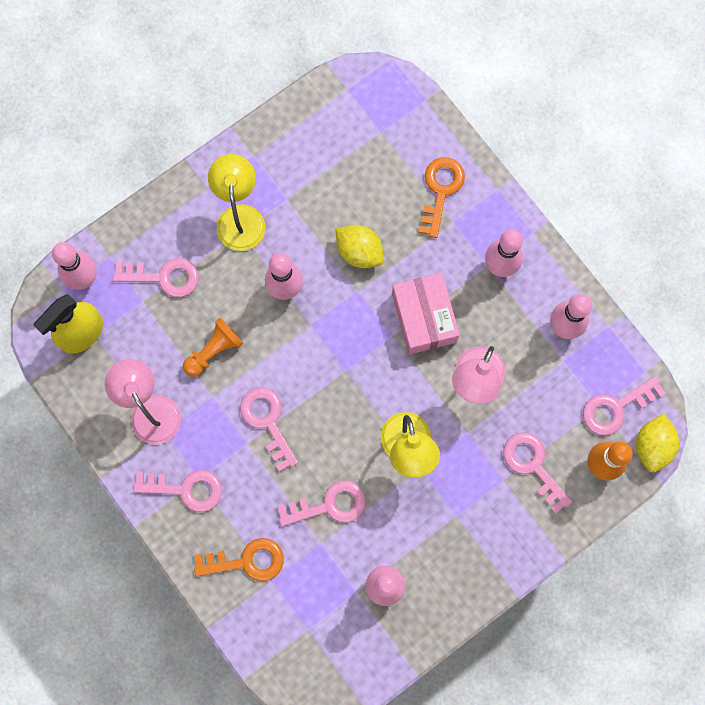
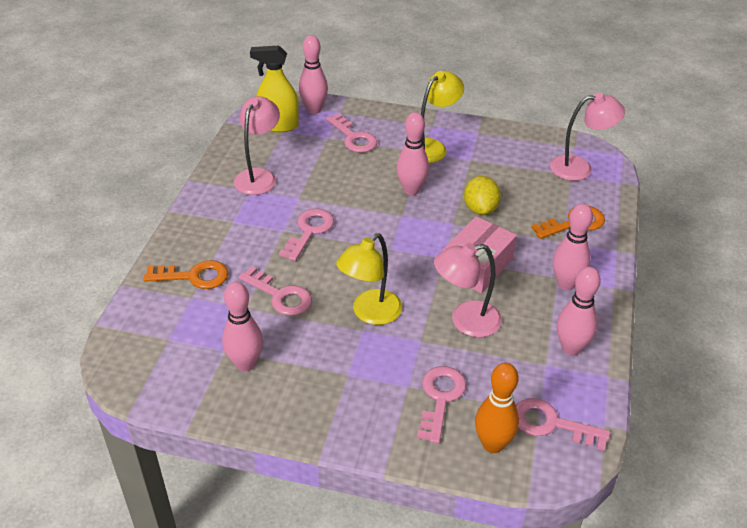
camera: 50 degrees right, 35 degrees down
pink key [133,470,222,512] -> none
orange pawn [183,318,243,377] -> none
orange key [194,538,284,581] -> orange key turned 45 degrees counterclockwise [144,260,228,289]
yellow lemon [636,414,679,472] -> none
none -> pink lamp [550,92,625,181]

